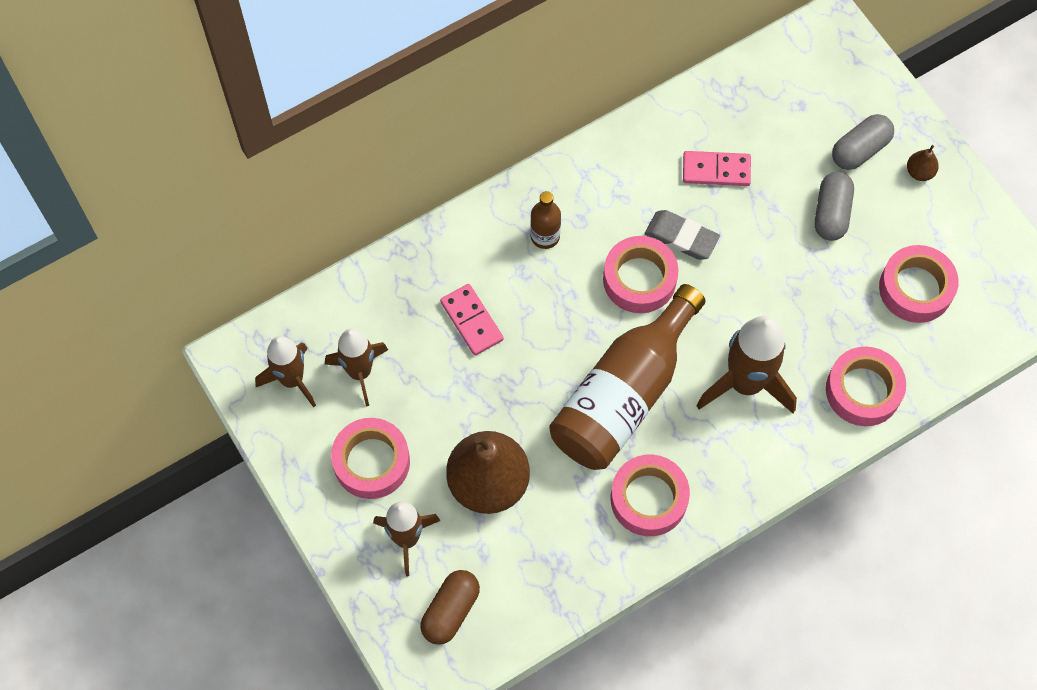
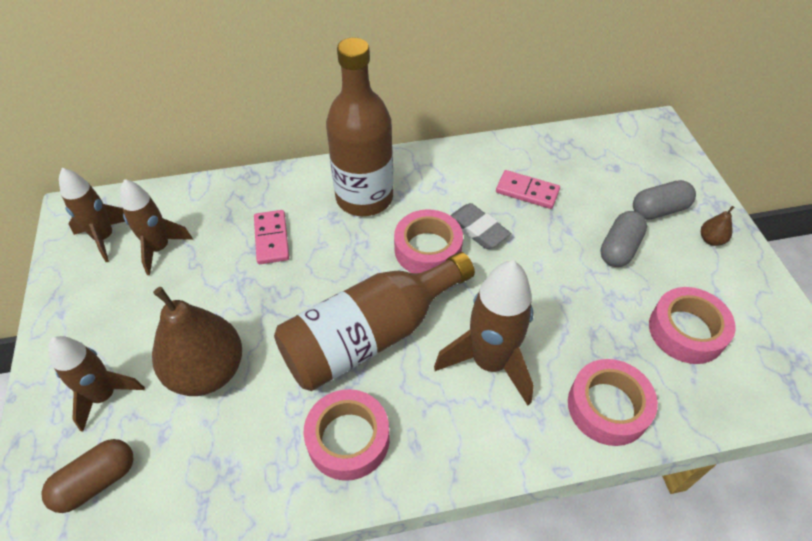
camera: 20 degrees right, 15 degrees down
pink tape [331,418,410,499] -> none
brown bottle [530,191,561,249] -> brown bottle [326,38,393,216], size x2.24

